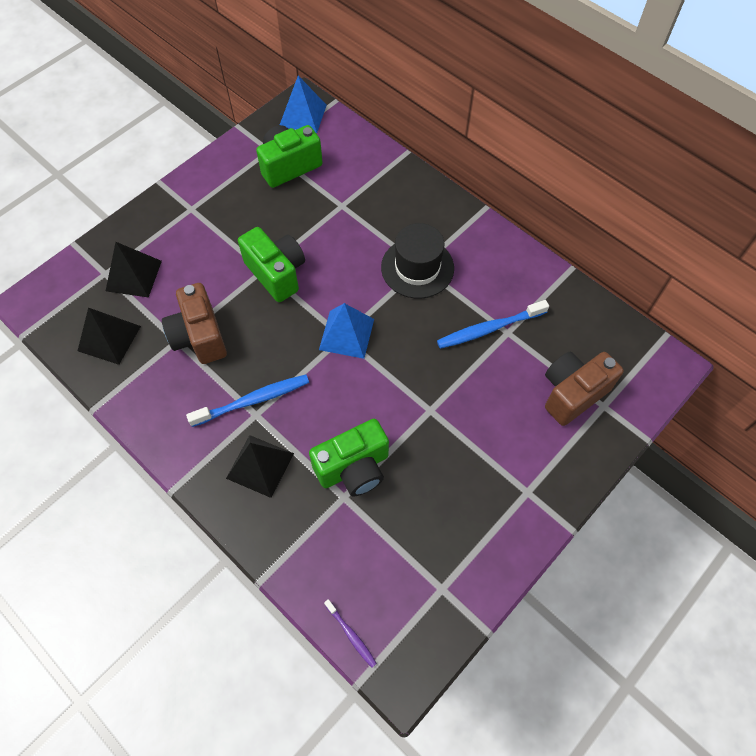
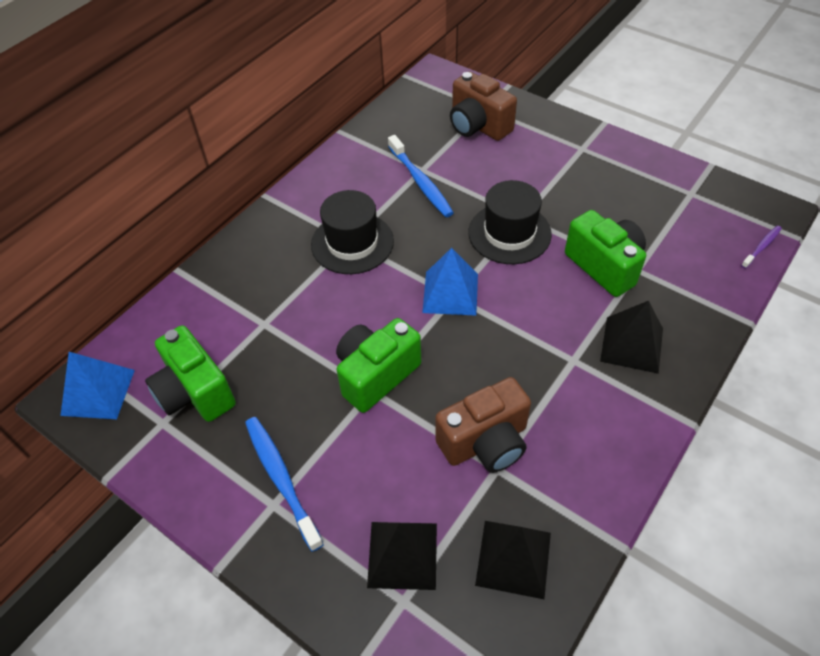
camera: 95 degrees left, 10 degrees down
blue toothbrush [186,374,309,427] -> blue toothbrush moved to [245,417,324,552]
none -> black hat [468,180,552,264]

